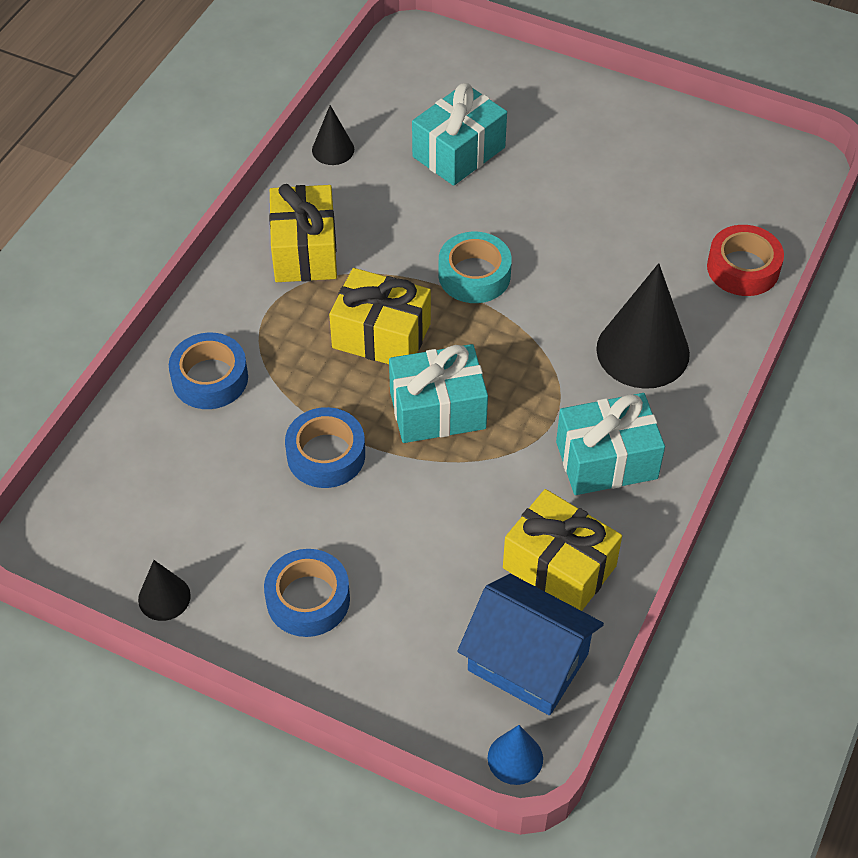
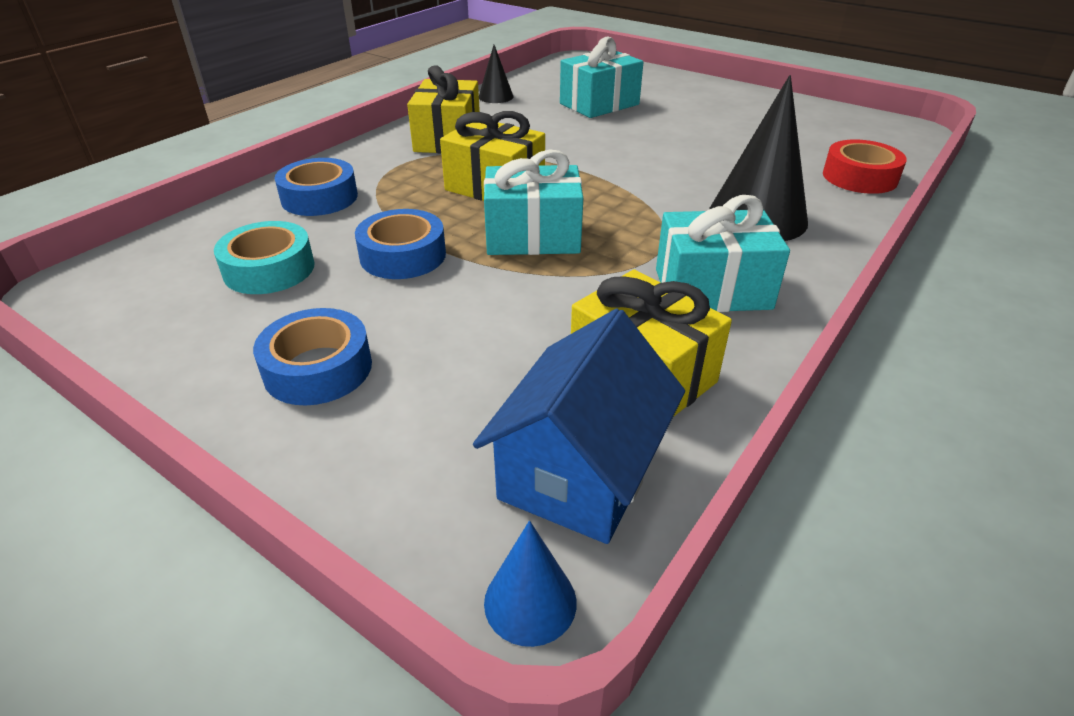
camera: 10 degrees right, 15 degrees down
black cone [138,560,191,621] -> none
turquoise tape [438,232,512,303] -> turquoise tape moved to [214,221,315,294]
blue house [457,574,604,715] -> blue house turned 75 degrees clockwise [473,308,685,544]

